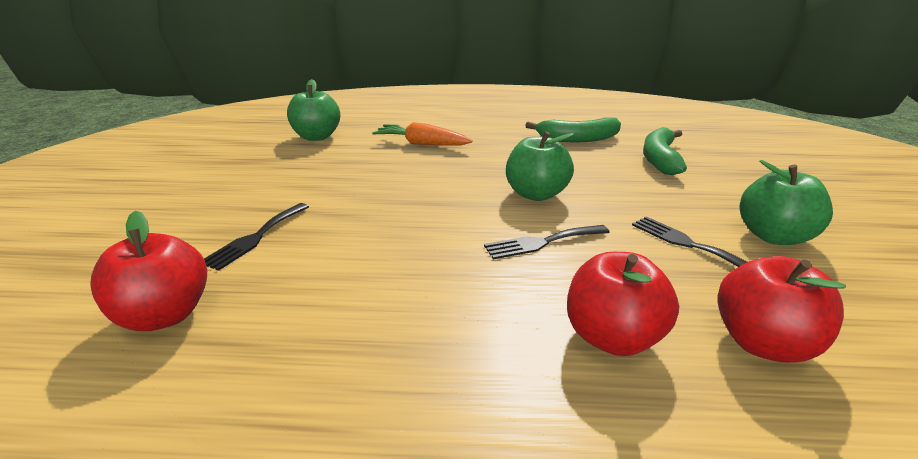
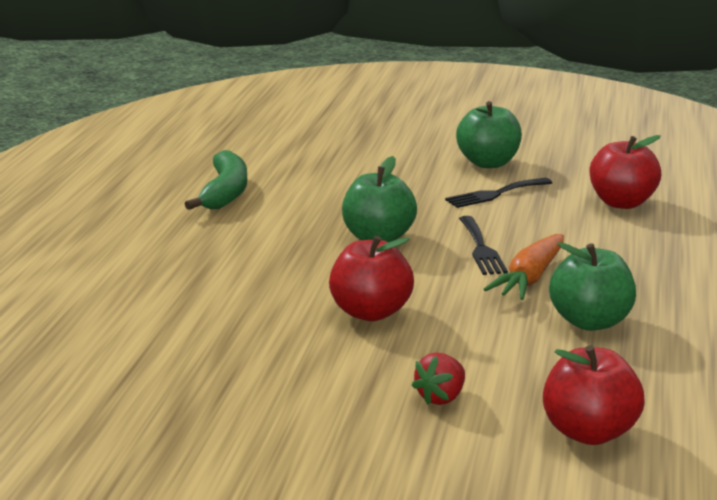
camera: 80 degrees left, 5 degrees down
black fork [204,203,309,271] -> red strawberry [411,352,465,405]
green apple [287,79,340,141] -> green apple moved to [549,242,636,331]
orange carrot [372,122,472,146] -> orange carrot moved to [484,234,564,300]
red apple [567,252,679,356] -> red apple moved to [329,235,414,321]
green banana [643,127,687,175] -> none

